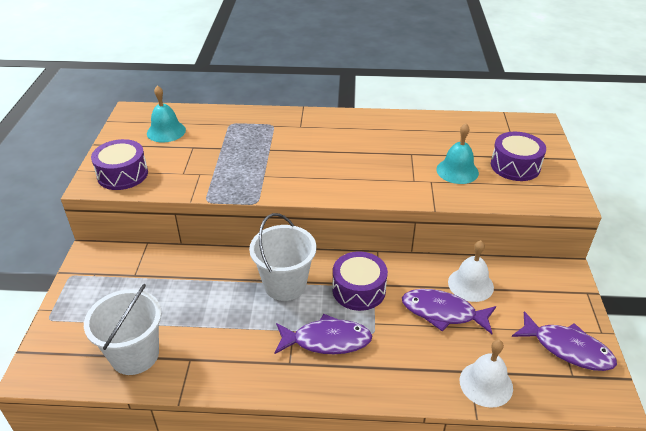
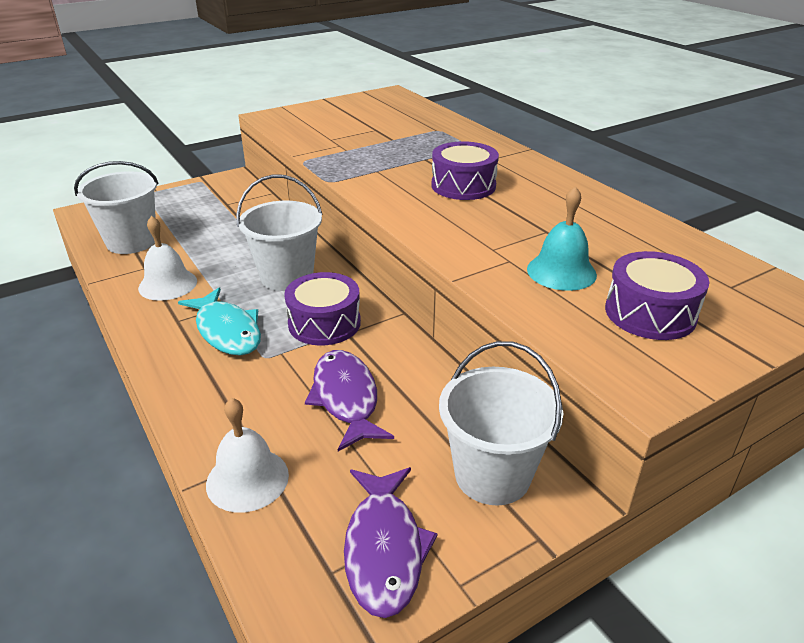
camera: 55 degrees right, 5 degrees down
purple drum [91,139,148,190] -> purple drum moved to [431,141,499,200]
turquoise bell [147,85,186,143] -> none
purple fish [275,314,372,354] -> turquoise fish [178,287,261,356]
white bell [448,240,494,302] -> white bell moved to [138,216,197,301]
none -> white bucket [439,341,564,505]

